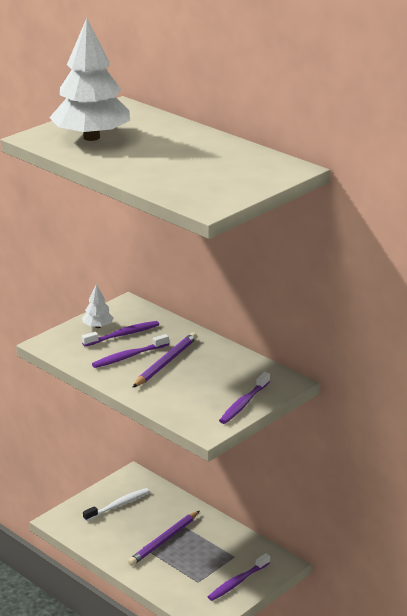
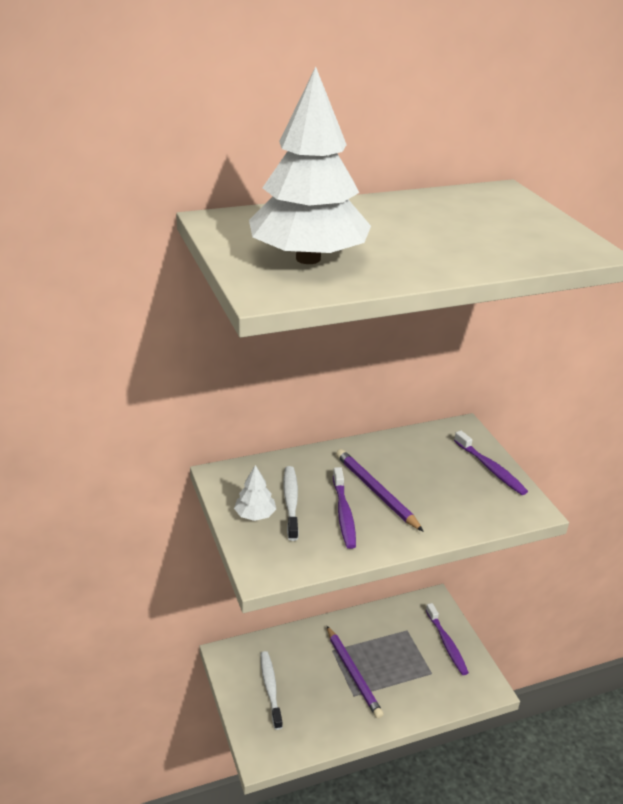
camera: 65 degrees left, 5 degrees up
purple toothbrush [82,321,159,346] -> white toothbrush [283,466,299,541]

